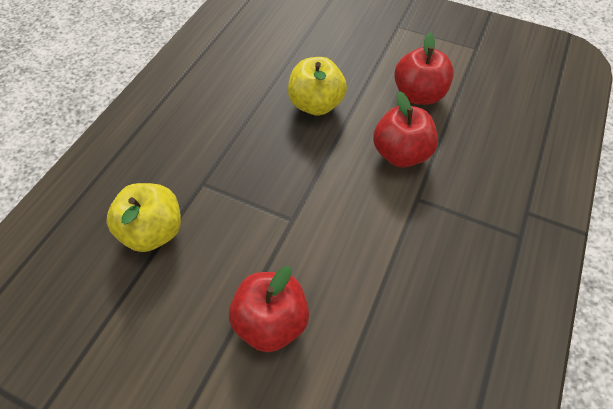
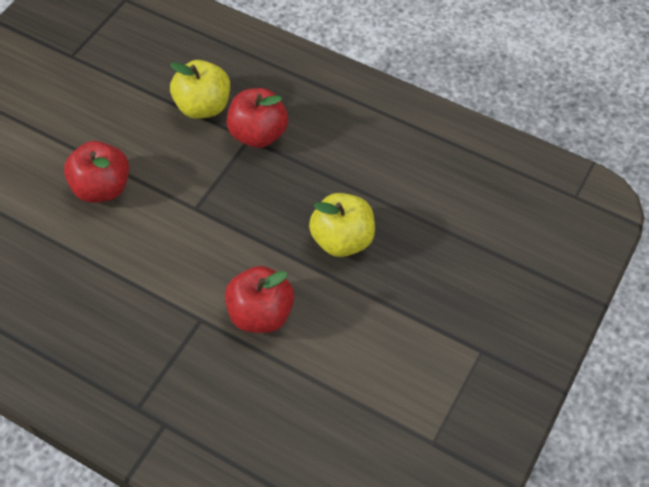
camera: 95 degrees right, 0 degrees up
red apple [394,33,454,105] -> red apple moved to [227,88,288,148]

